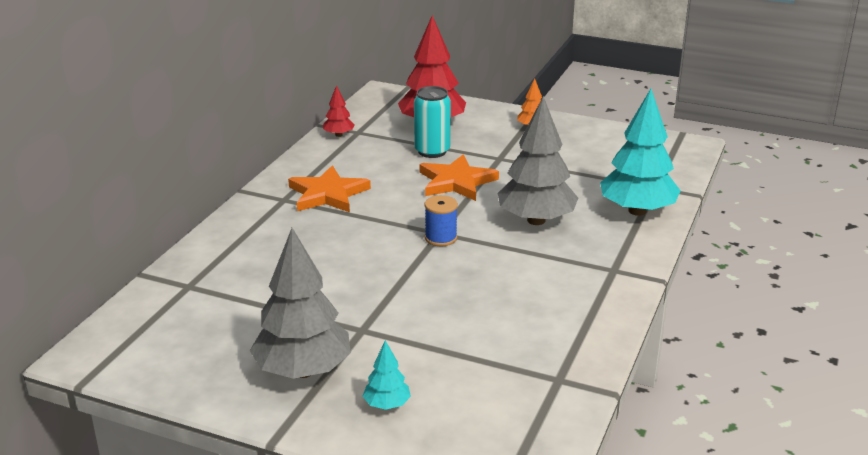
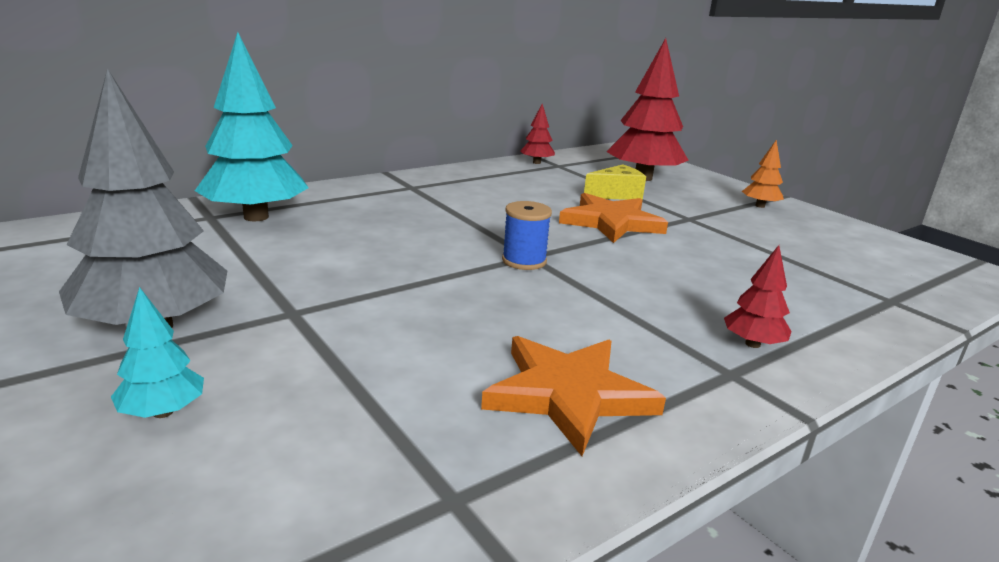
camera: 30 degrees right, 5 degrees down
orange star [288,165,371,212] -> orange star moved to [481,336,666,456]
turquoise can [414,86,451,158] -> yellow cheese [584,164,646,200]
grey tree [498,96,578,225] -> none
turquoise tree [600,89,681,216] -> turquoise tree moved to [195,32,308,221]
none -> red tree [724,245,792,348]

